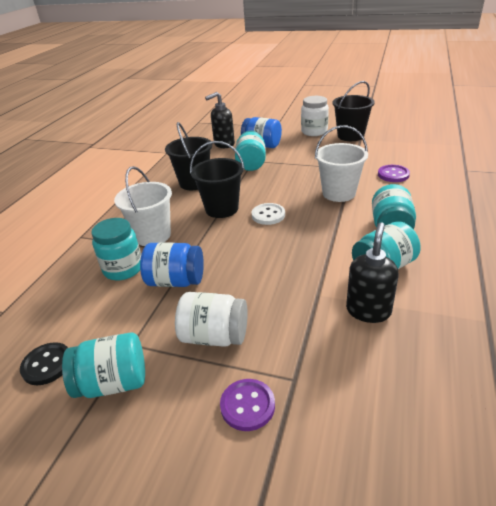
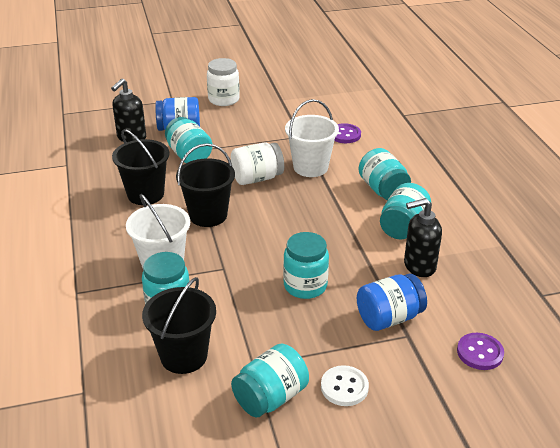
camera: 35 degrees left, 0 degrees up
black button [20,342,68,385] -> none
blue jar [140,242,204,287] -> blue jar moved to [357,273,427,331]
white jar [175,292,248,347] -> white jar moved to [231,143,284,185]
purple button [220,379,275,431] -> purple button moved to [457,333,504,370]
white button [252,203,285,225] -> white button moved to [321,365,369,406]
black bucket [332,81,375,141] -> black bucket moved to [142,277,216,374]
black soap dispenser [346,222,399,323] -> black soap dispenser turned 90 degrees counterclockwise [404,198,442,277]
none -> turquoise jar [283,232,329,299]

